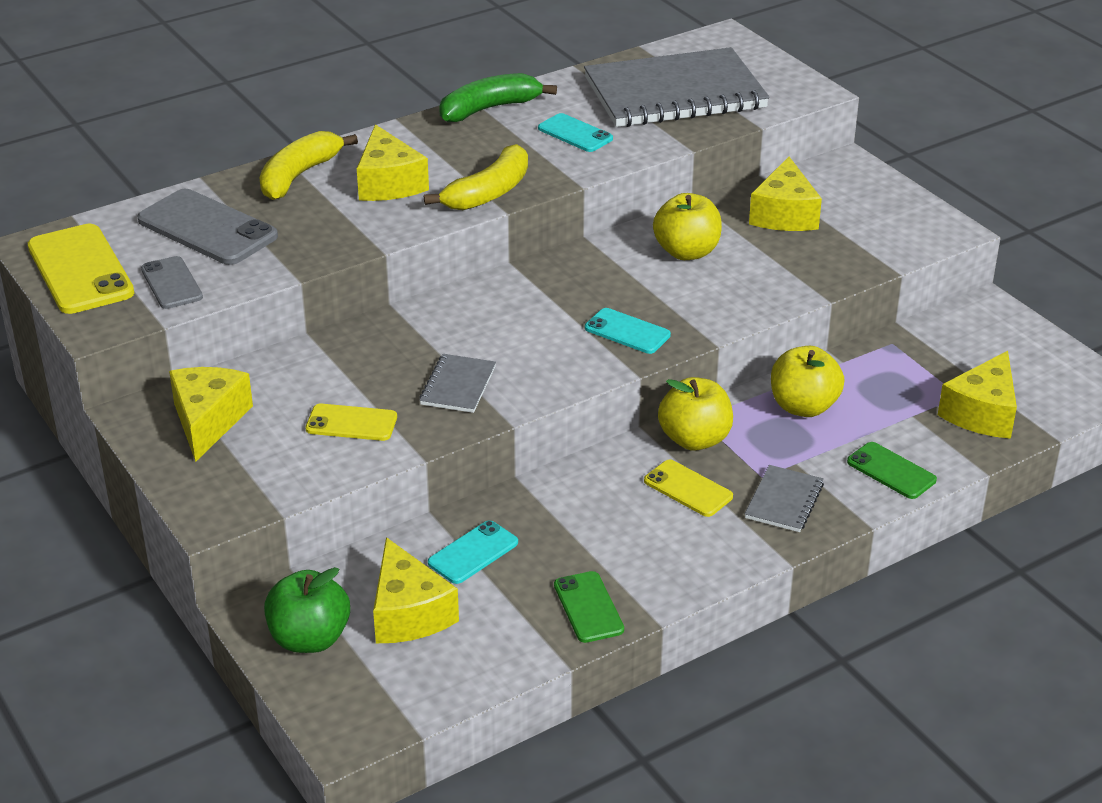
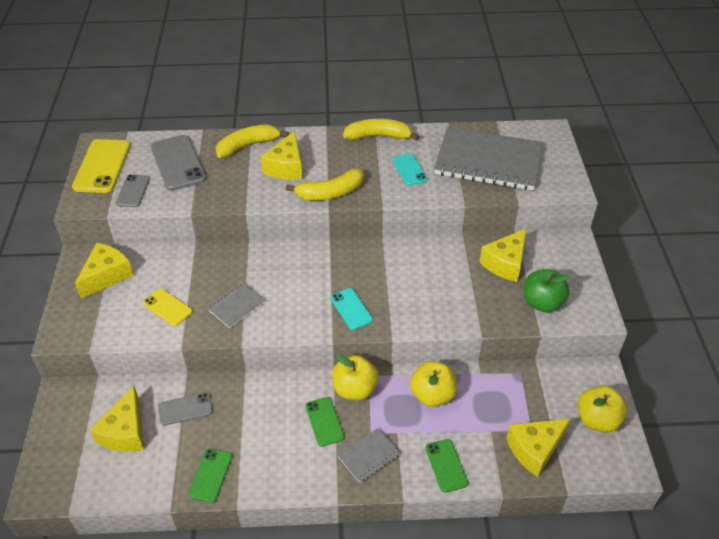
camera: 30 degrees right, 10 degrees up
green apple [264,567,350,653] -> green apple moved to [524,269,570,312]
turquoise phone [428,520,518,584] -> grey phone [158,392,213,426]
green banana [439,73,557,122] -> yellow banana [343,119,419,141]
yellow phone [644,459,733,517] -> green phone [305,397,344,447]
yellow apple [653,193,722,260] -> yellow apple moved to [578,385,627,433]

